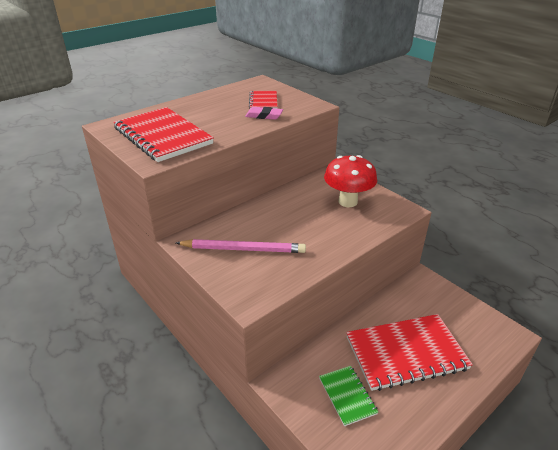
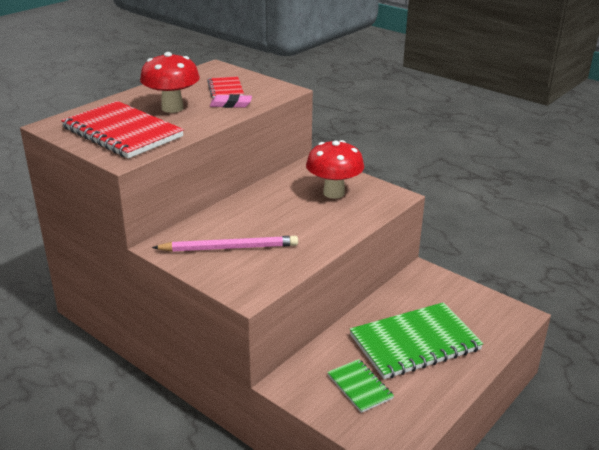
camera: 10 degrees left, 5 degrees down
red notebook [346,314,473,391] -> green notebook [350,302,483,379]
none -> red mushroom [140,52,200,113]

